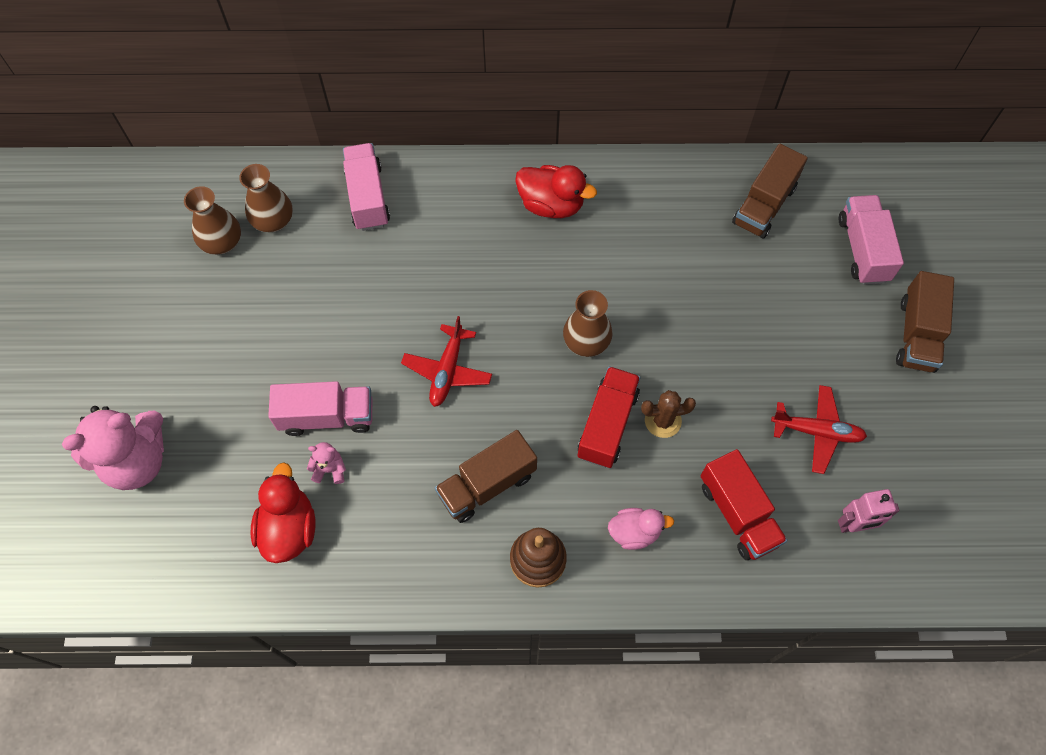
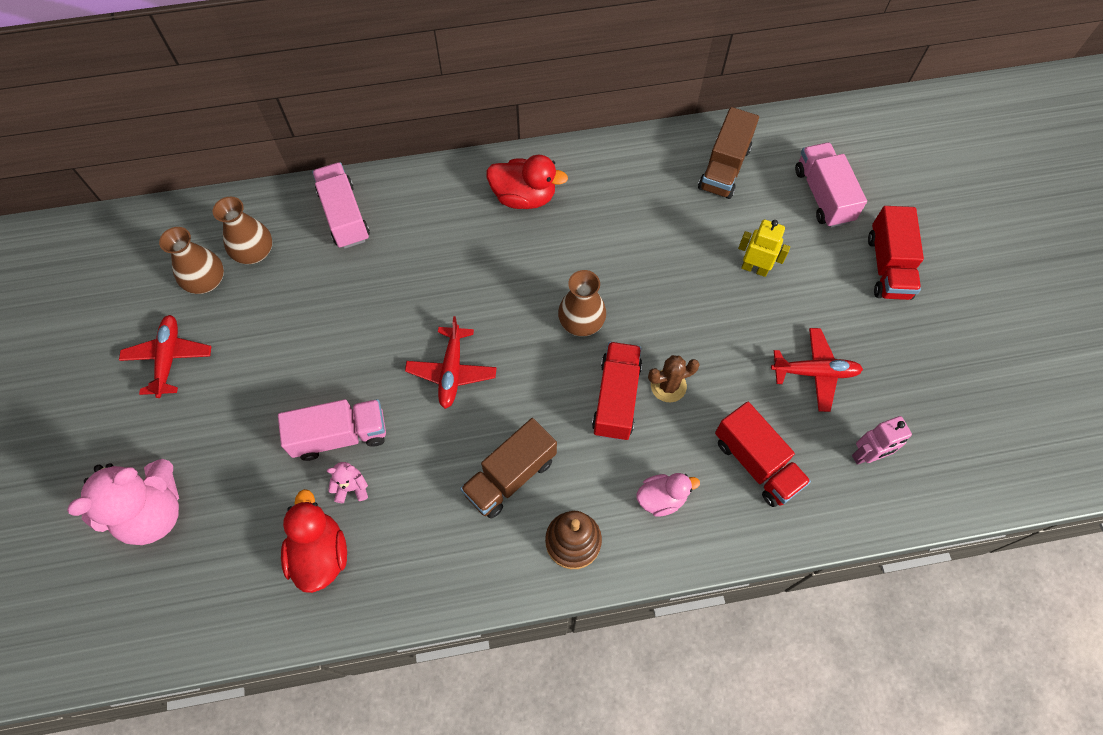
camera: 10 degrees left, 0 degrees up
brown truck [896,271,954,373] -> red truck [868,206,924,300]
none -> red plane [119,315,212,398]
none -> yellow robot [738,219,790,277]

